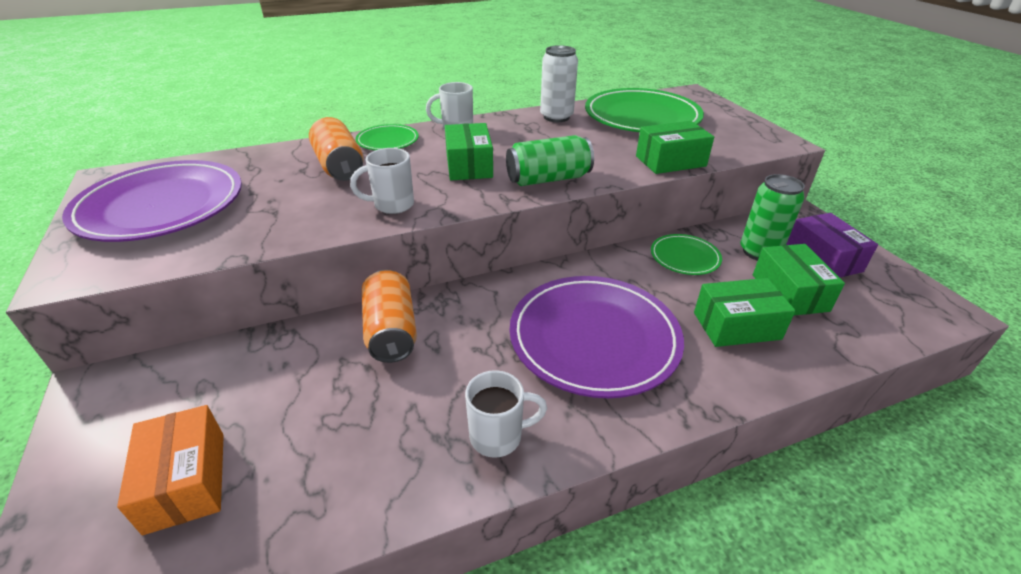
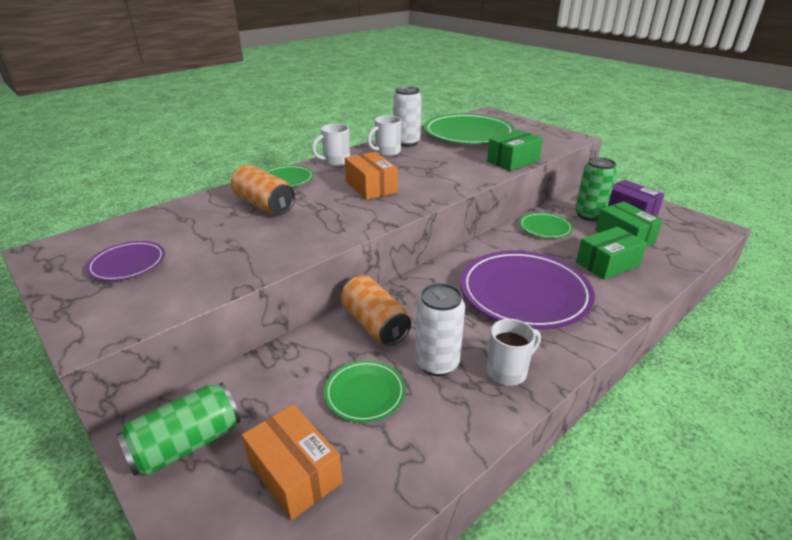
camera: 20 degrees left, 5 degrees down
purple plate [62,160,242,242] -> purple plate [86,241,165,281], size x0.49
white mug [350,148,414,214] -> white mug moved to [367,115,402,156]
green box [445,123,493,180] -> orange box [345,152,398,200]
green can [506,135,594,186] -> green can moved to [117,383,240,476]
none -> green plate [324,360,405,422]
none -> white can [415,283,465,376]

